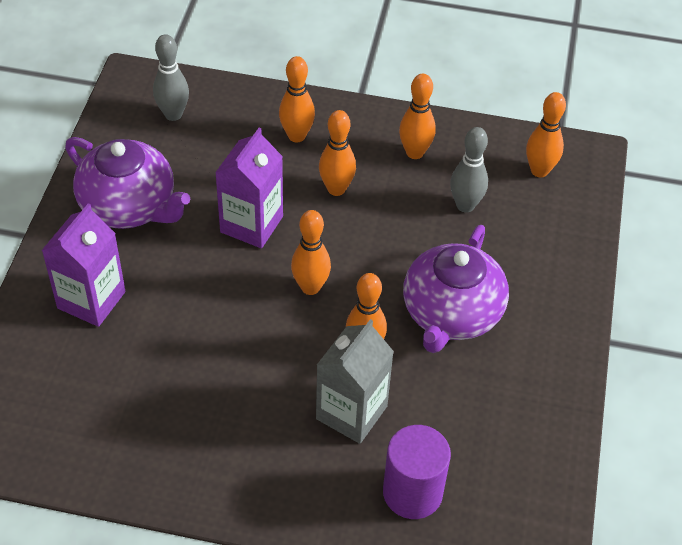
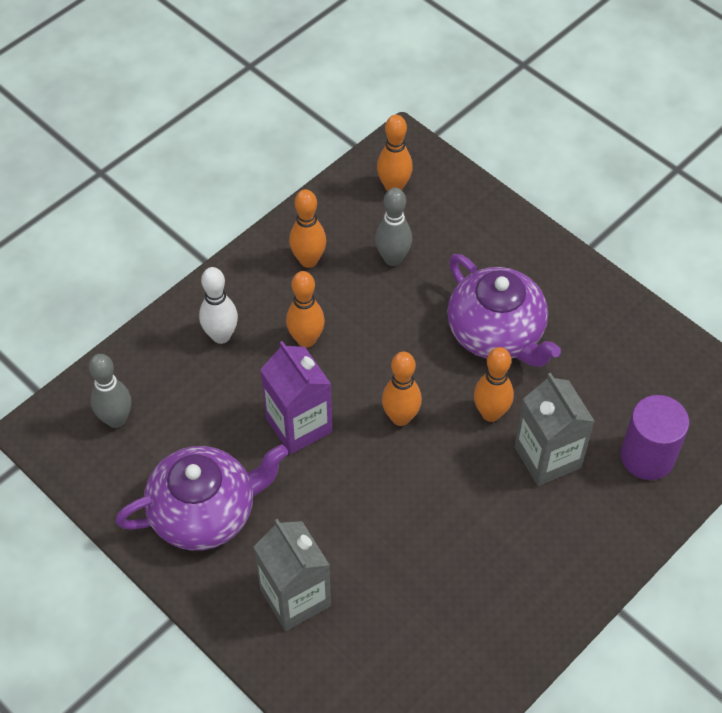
camera: 55 degrees left, 5 degrees up
purple carton [41,203,126,327] -> grey carton [254,519,331,631]
orange bowling pin [279,56,315,142] -> white bowling pin [199,267,238,344]

